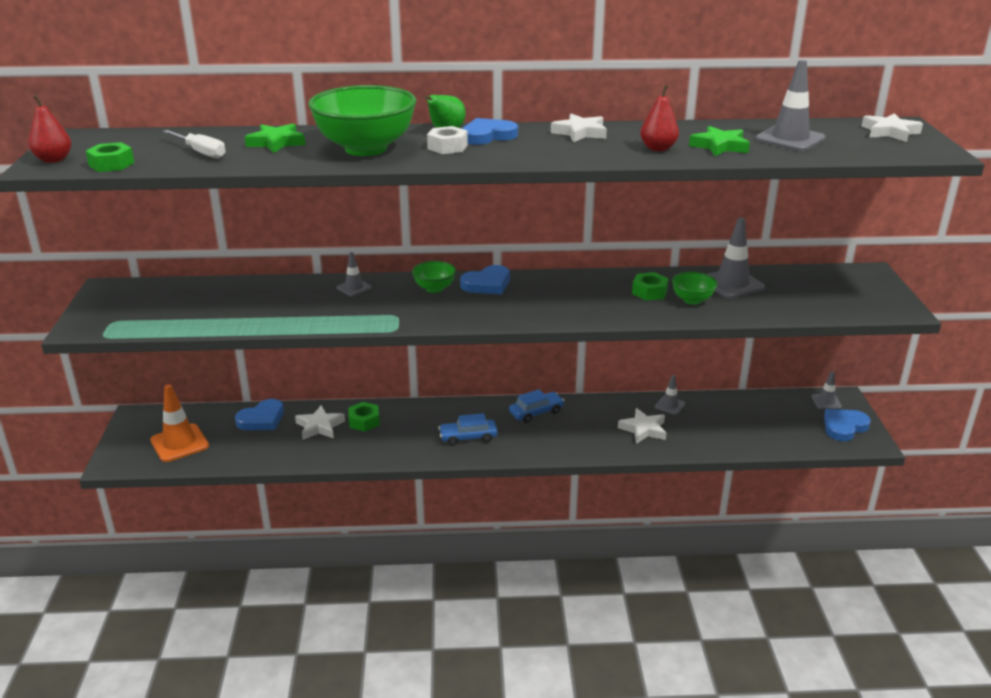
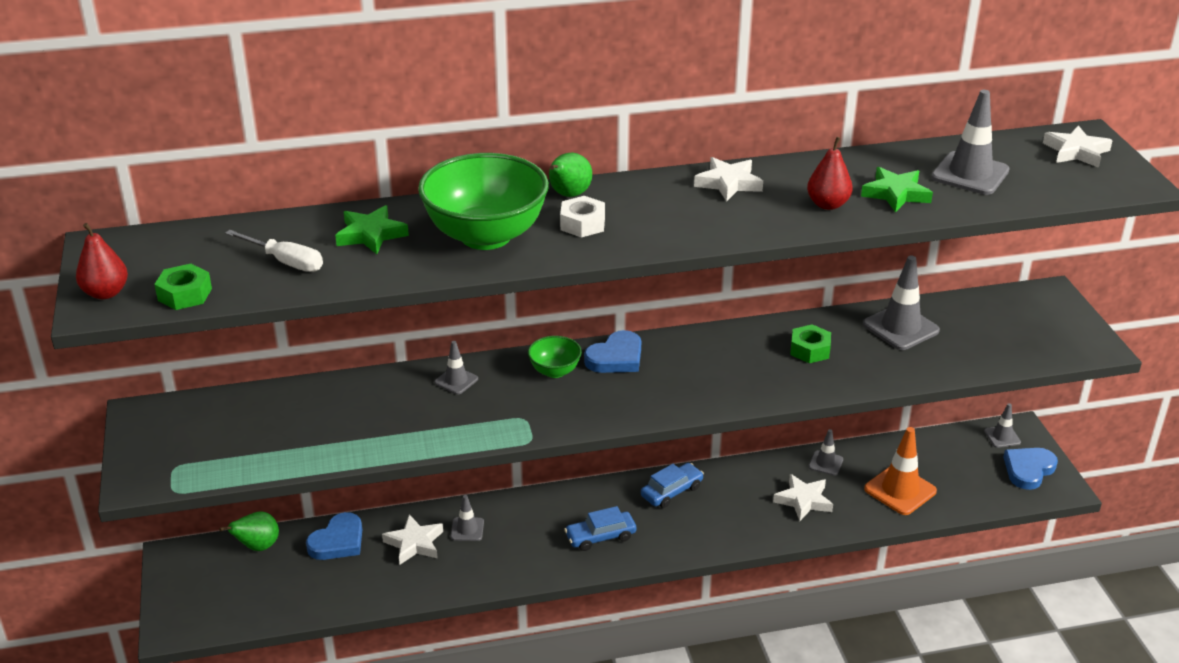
camera: 10 degrees left, 5 degrees up
orange traffic cone [150,384,209,462] -> orange traffic cone moved to [864,427,937,515]
green nut [348,402,380,432] -> grey traffic cone [450,495,484,541]
blue heart [462,118,518,145] -> none
green bowl [672,272,718,305] -> none
none -> green pear [219,511,279,551]

